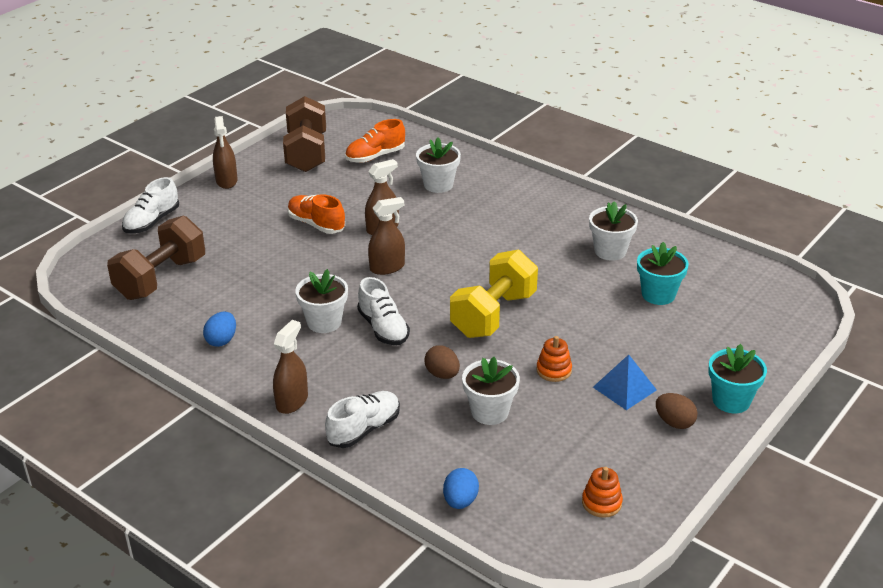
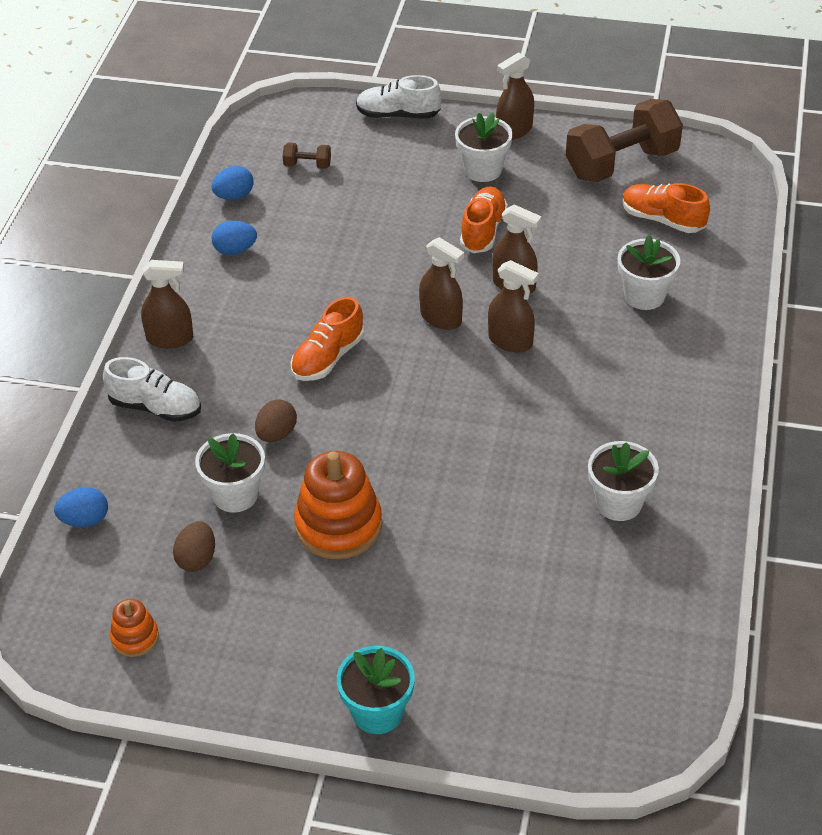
camera: 65 degrees right, 10 degrees up
brown dumbbell [107,216,205,300] -> brown dumbbell [283,143,331,169], size x0.42
white flower pot [295,269,348,333] -> white flower pot moved to [455,112,512,182]
white shoe [357,277,410,345] -> orange shoe [291,297,364,381]
yellow dumbbell [450,250,538,338] -> none
orange stacking toy [536,336,572,382] -> orange stacking toy [294,451,382,559], size x1.93
blue pyramid [593,355,657,410] -> none
turquoise flower pot [637,242,689,305] -> none
brown egg [656,393,698,429] -> brown egg moved to [173,521,215,572]
none -> blue egg [212,166,253,200]
none -> brown spray bottle [488,260,539,352]

